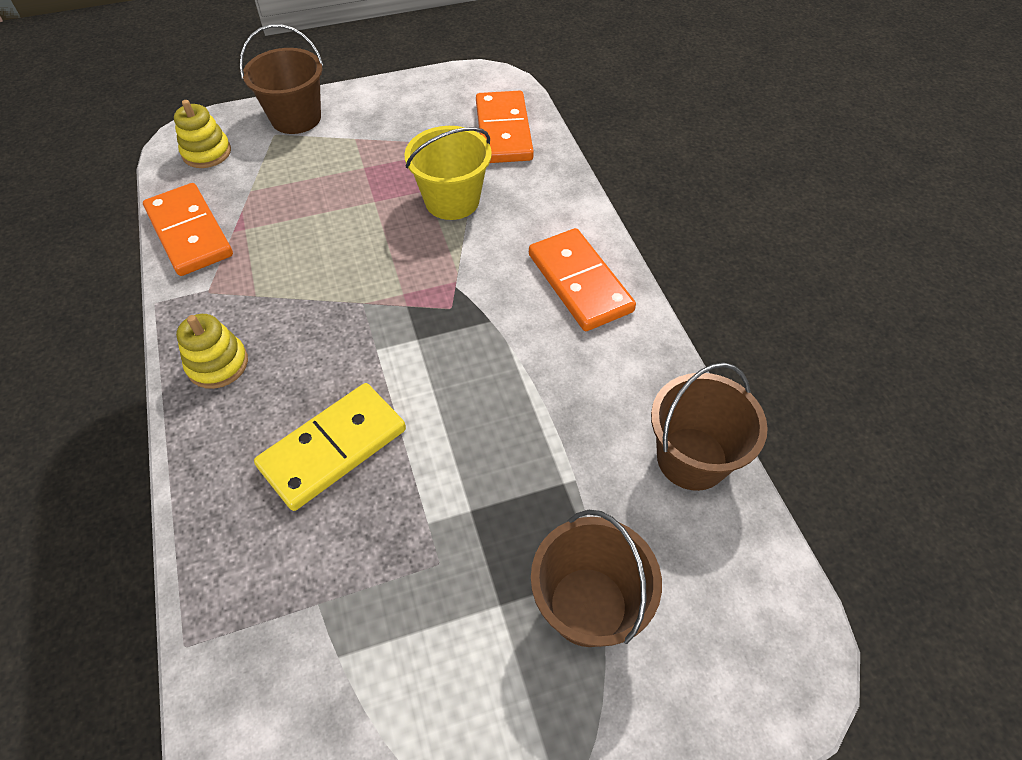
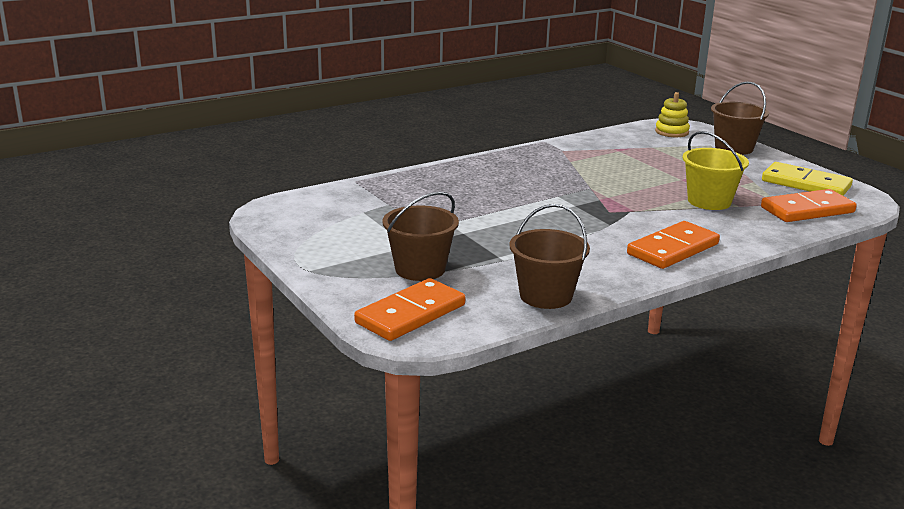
camera: 75 degrees right, 30 degrees down
orange domino [143,183,233,276] -> orange domino moved to [354,278,465,341]
yellow stacking toy [176,314,248,389] -> none
yellow domino [254,383,406,511] -> yellow domino moved to [762,162,853,196]

